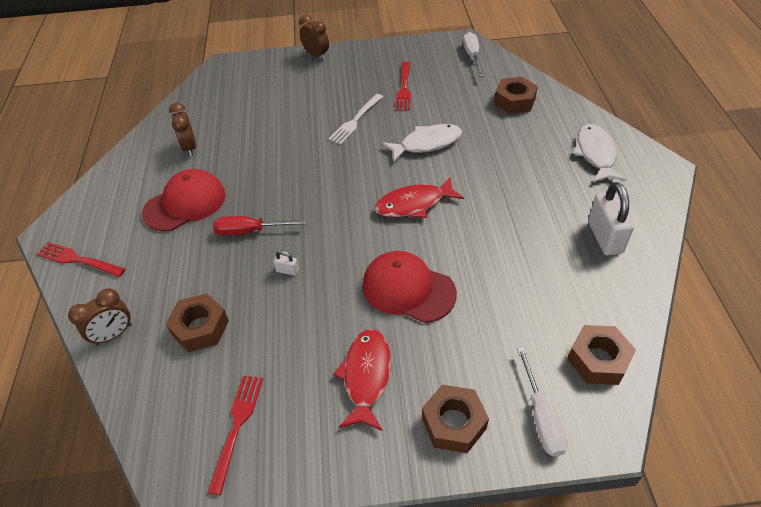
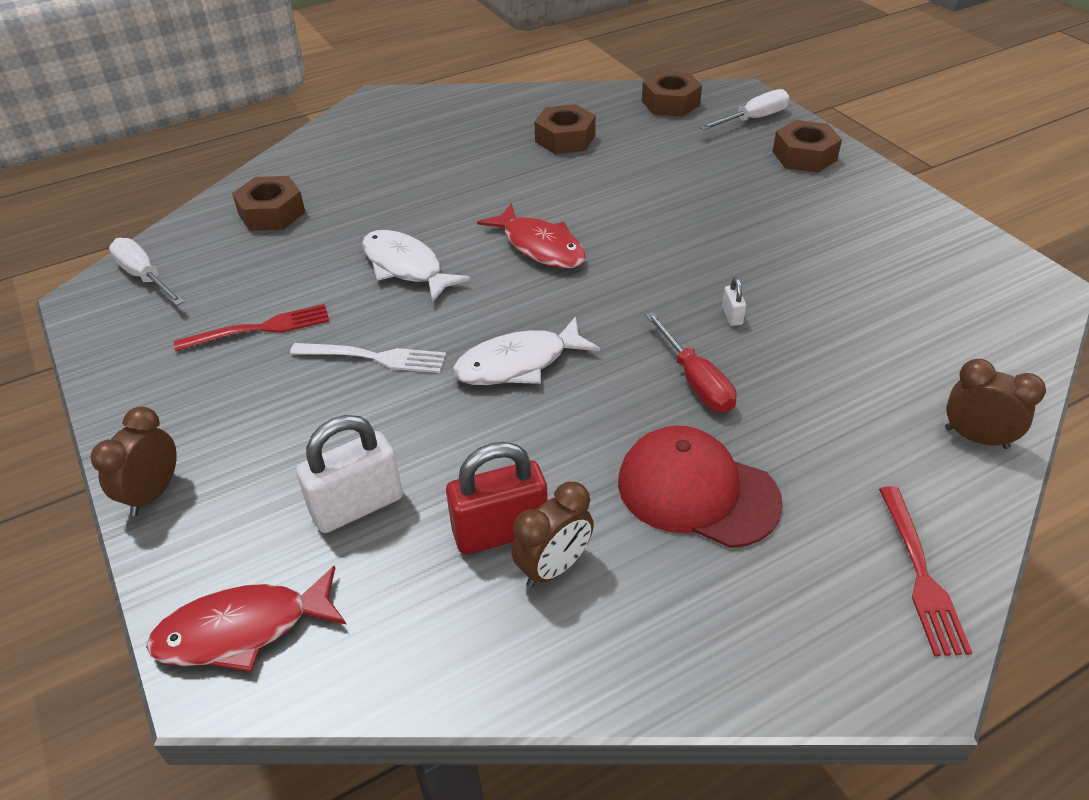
camera: 115 degrees left, 5 degrees down
brown nut [166,293,229,352] -> brown nut moved to [534,104,596,154]
red fork [207,375,263,495] -> none
red fish [333,329,391,431] -> red fish moved to [146,566,347,672]
red cap [363,251,457,323] -> none
white screwdriver [463,32,484,77] -> white screwdriver turned 75 degrees clockwise [109,238,184,306]
white fish [573,124,626,182] -> white fish moved to [452,317,600,385]
white padlock [588,182,634,256] -> white padlock moved to [296,415,403,533]
none -> red padlock [446,442,548,555]

